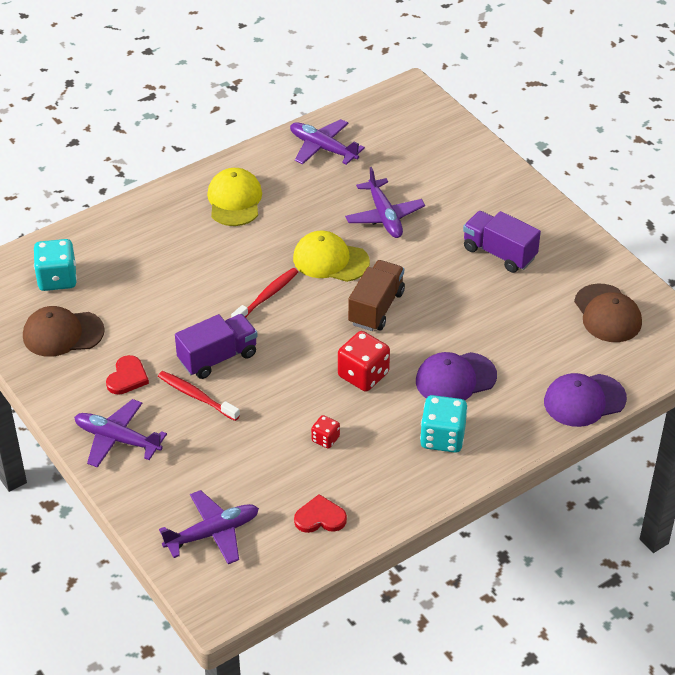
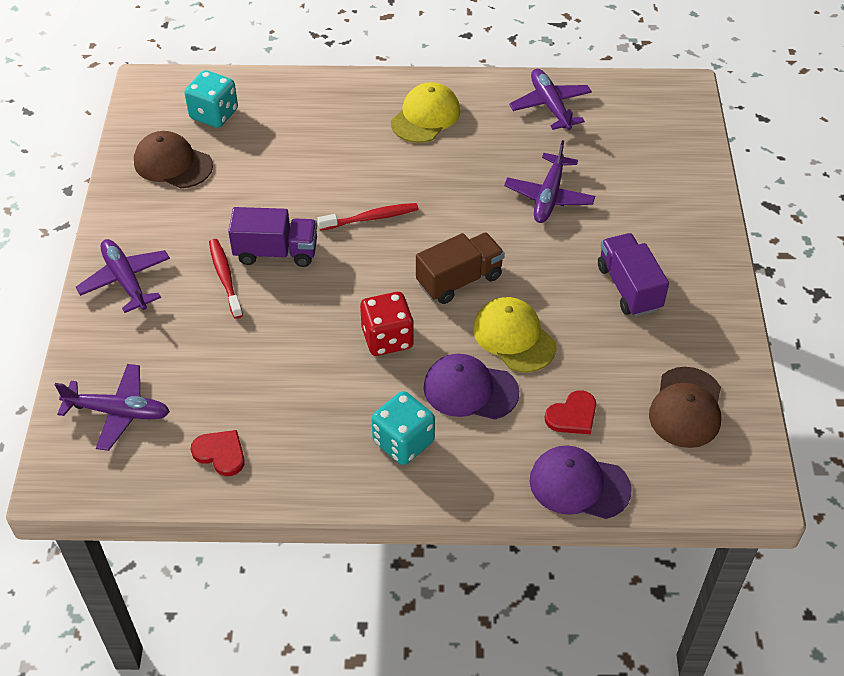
camera: 35 degrees right, 5 degrees up
red heart [106,355,149,395] -> red heart moved to [545,390,596,434]
yellow cap [293,231,370,282] -> yellow cap moved to [473,297,557,372]
red dice [311,415,340,449] -> none

